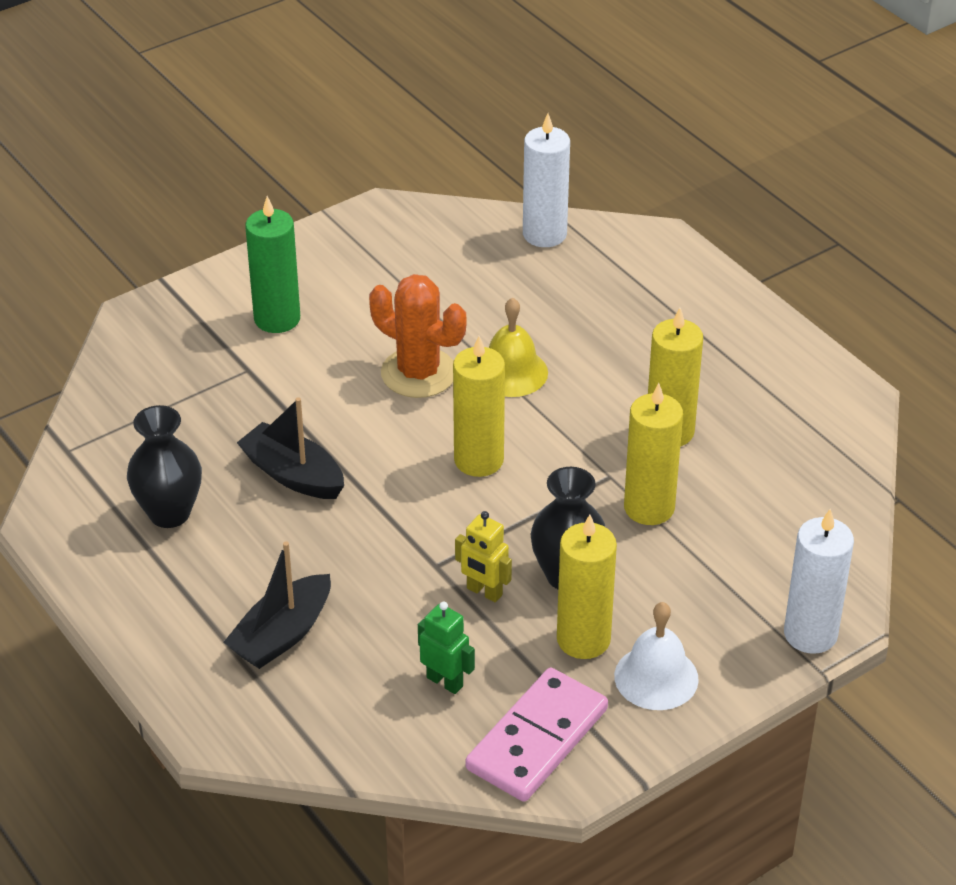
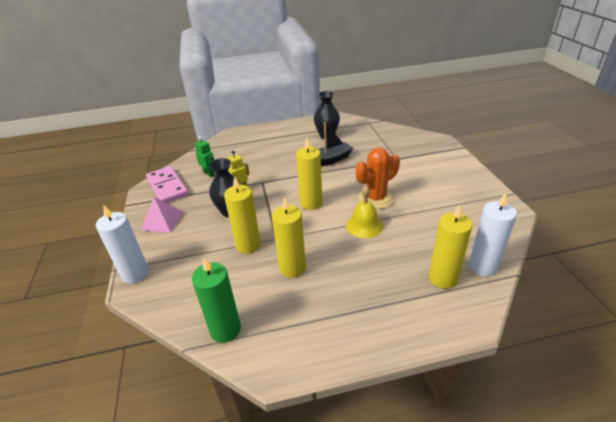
camera: 115 degrees right, 5 degrees down
black boat [224,541,331,669] -> none
green candle [245,196,300,333] -> green candle moved to [192,258,241,343]
green robot [418,602,475,694] -> green robot turned 105 degrees counterclockwise [195,136,215,177]
yellow candle [557,514,617,659] -> yellow candle moved to [429,205,472,289]
white bell [614,602,699,710] -> pink pyramid [141,197,184,233]

